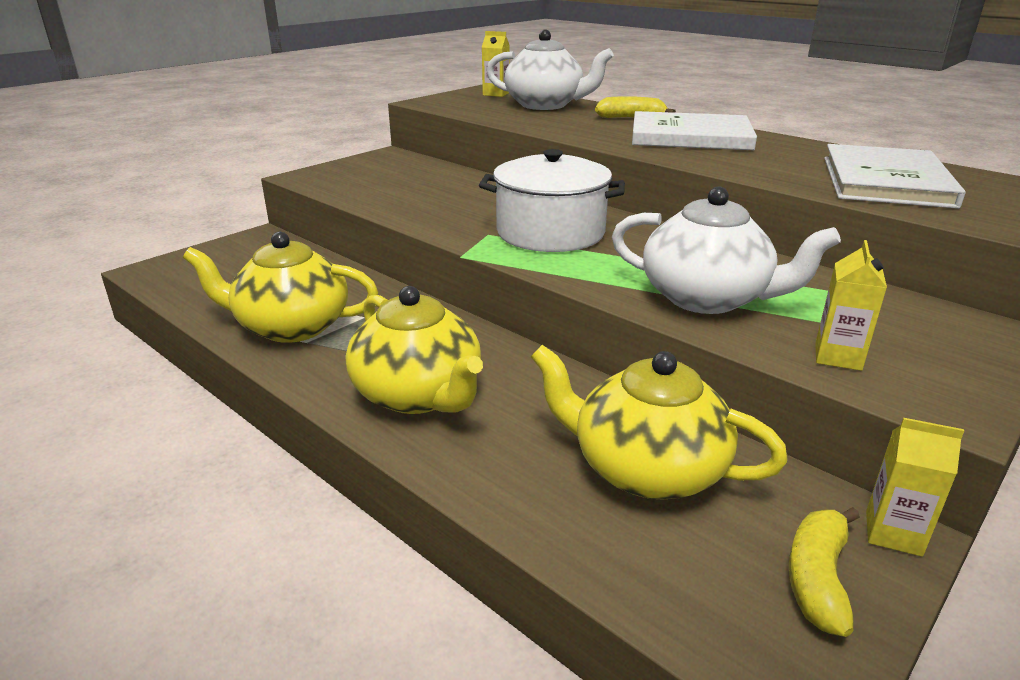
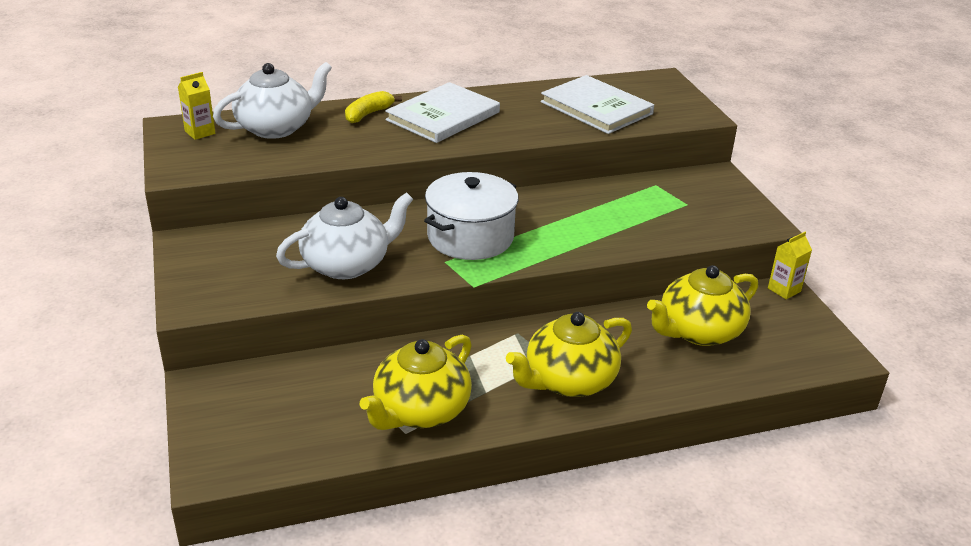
camera: 60 degrees left, 5 degrees up
yellow teapot [346,286,483,414] -> yellow teapot turned 150 degrees clockwise [506,312,632,397]
white teapot [612,186,841,314] -> white teapot moved to [276,192,413,279]
yellow banana [789,507,860,637] -> none
yellow carton [815,240,887,371] -> none

